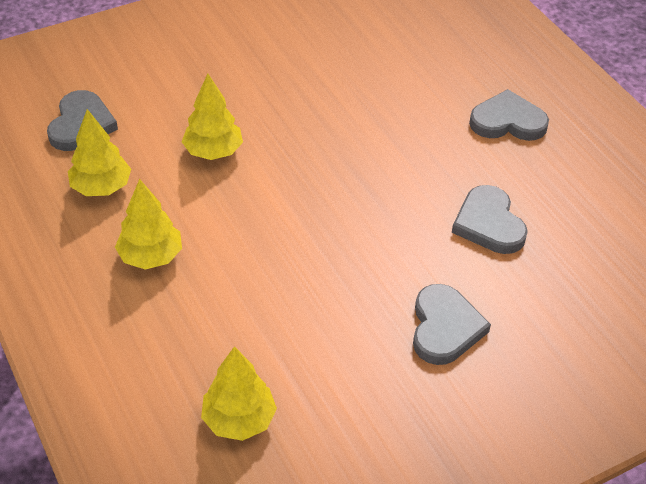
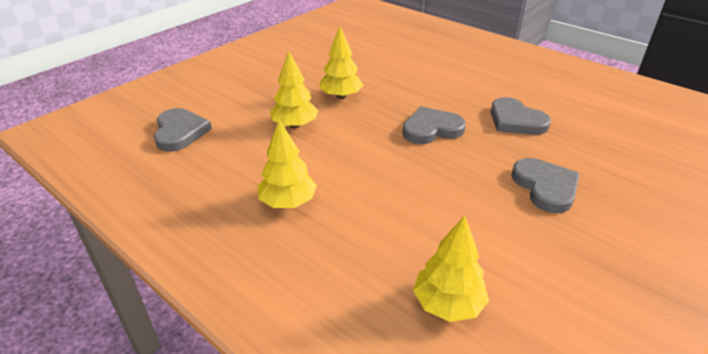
camera: 20 degrees left, 10 degrees down
yellow tree [68,109,131,196] -> yellow tree moved to [319,26,363,99]
grey heart [469,89,549,141] -> grey heart moved to [403,106,466,144]

